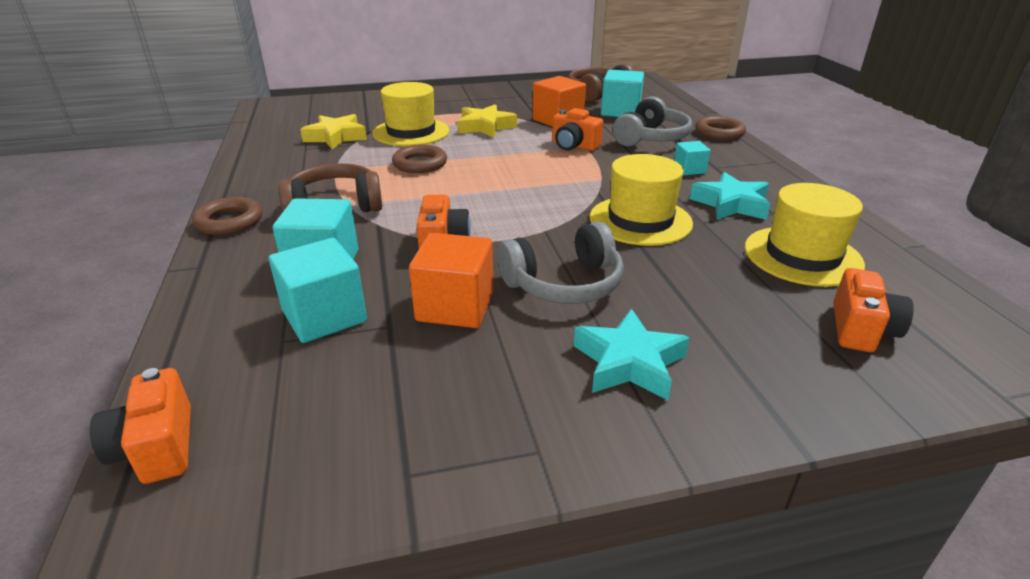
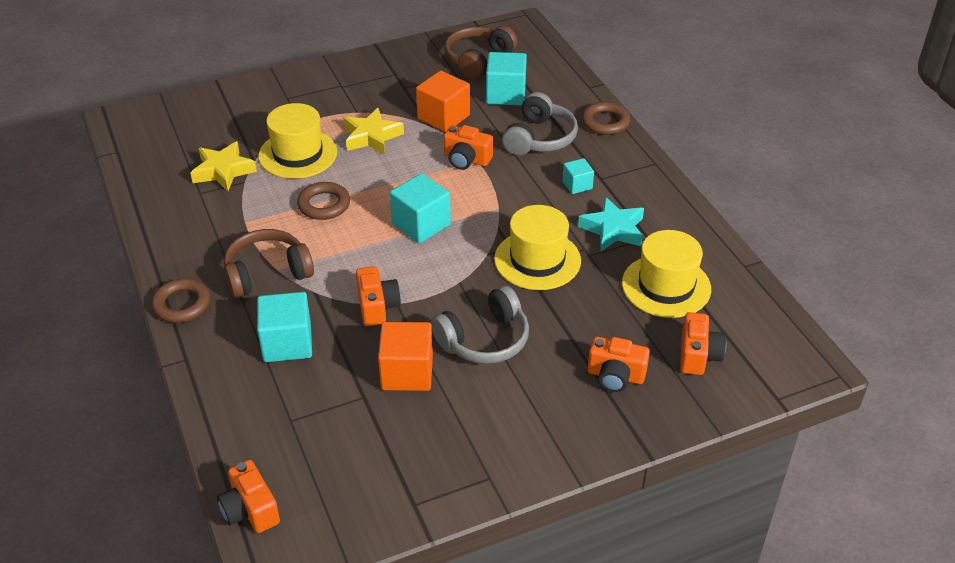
camera: 10 degrees left, 10 degrees up
turquoise cube [269,238,367,343] -> turquoise cube moved to [390,173,451,243]
turquoise star [574,309,690,400] -> none
none -> orange camera [588,337,650,392]

